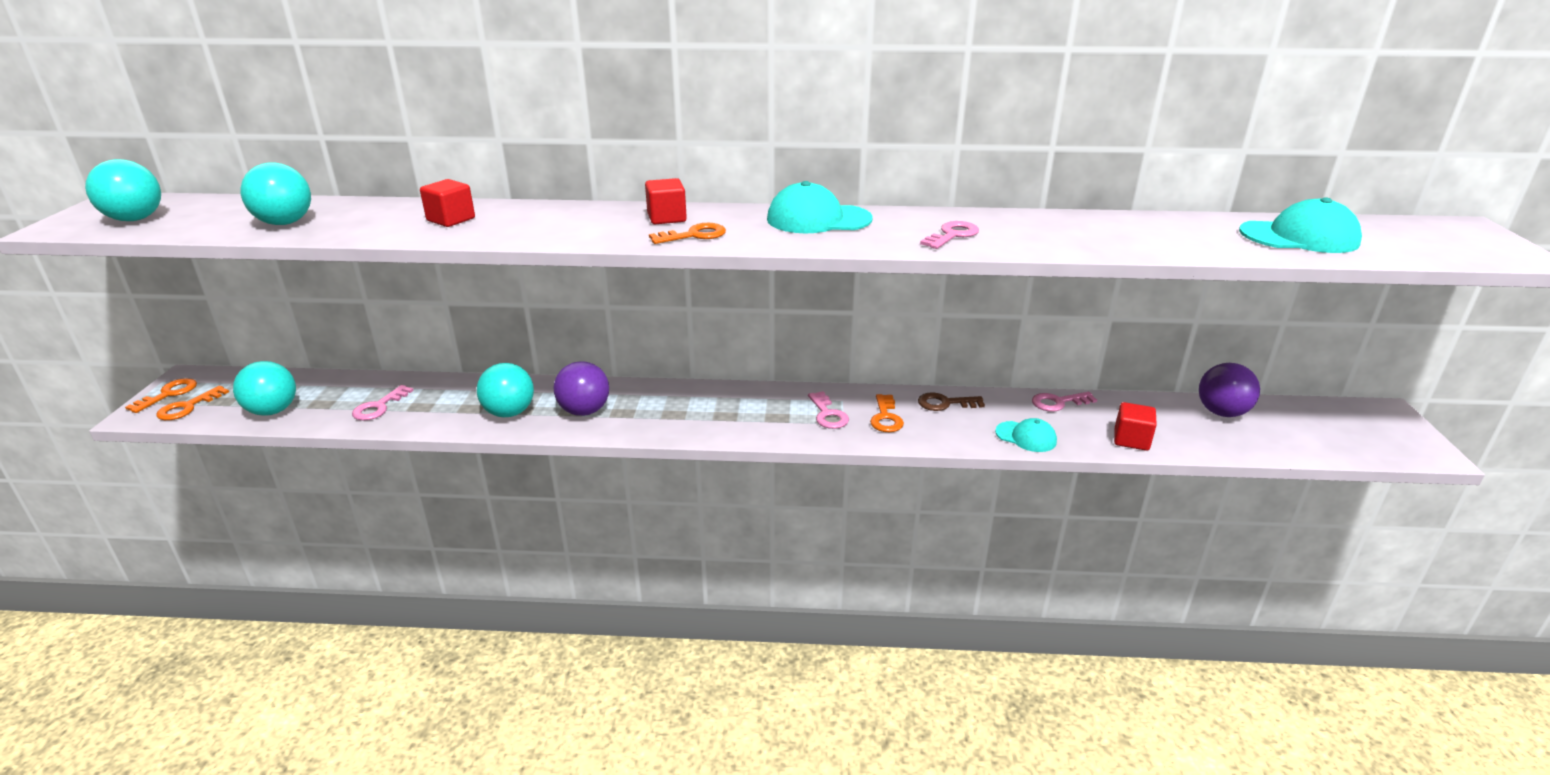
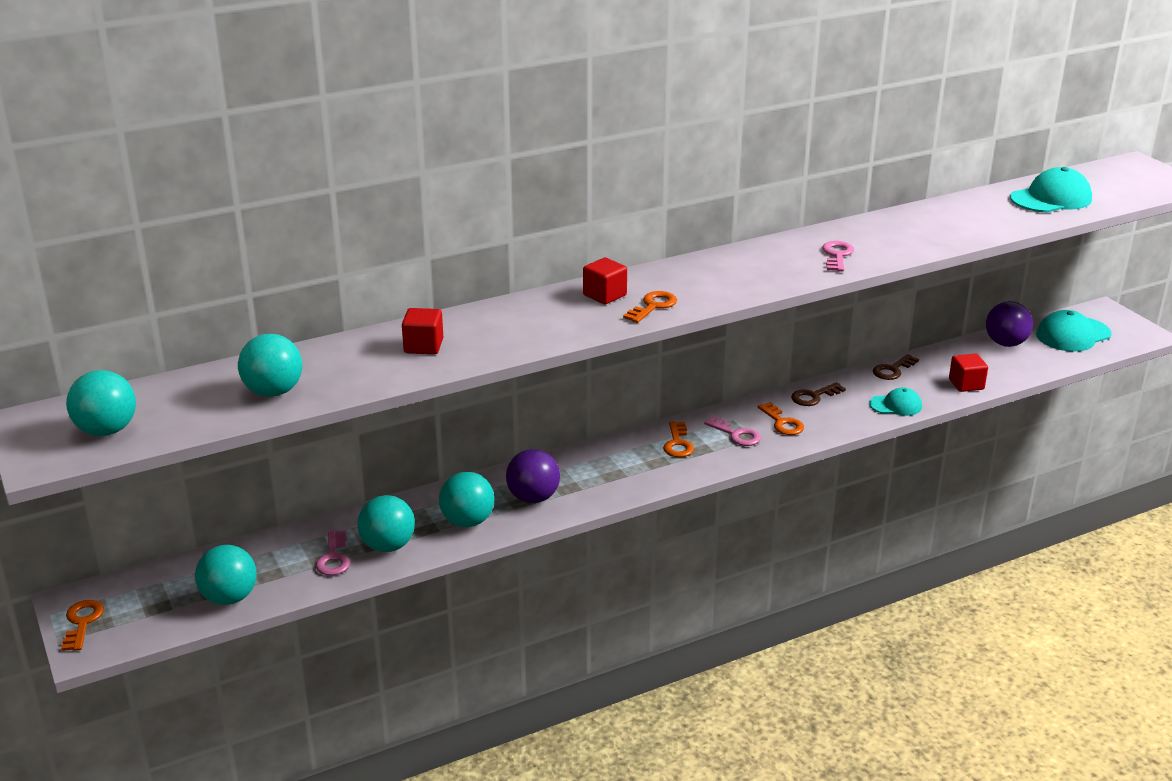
camera: 30 degrees left, 0 degrees up
orange key [156,386,229,420] -> orange key moved to [663,422,694,457]
turquoise cap [767,181,873,233] -> turquoise cap moved to [1036,310,1112,352]
pink key [1032,392,1097,412] -> brown key [873,354,919,380]
none -> turquoise ball [357,495,415,552]

